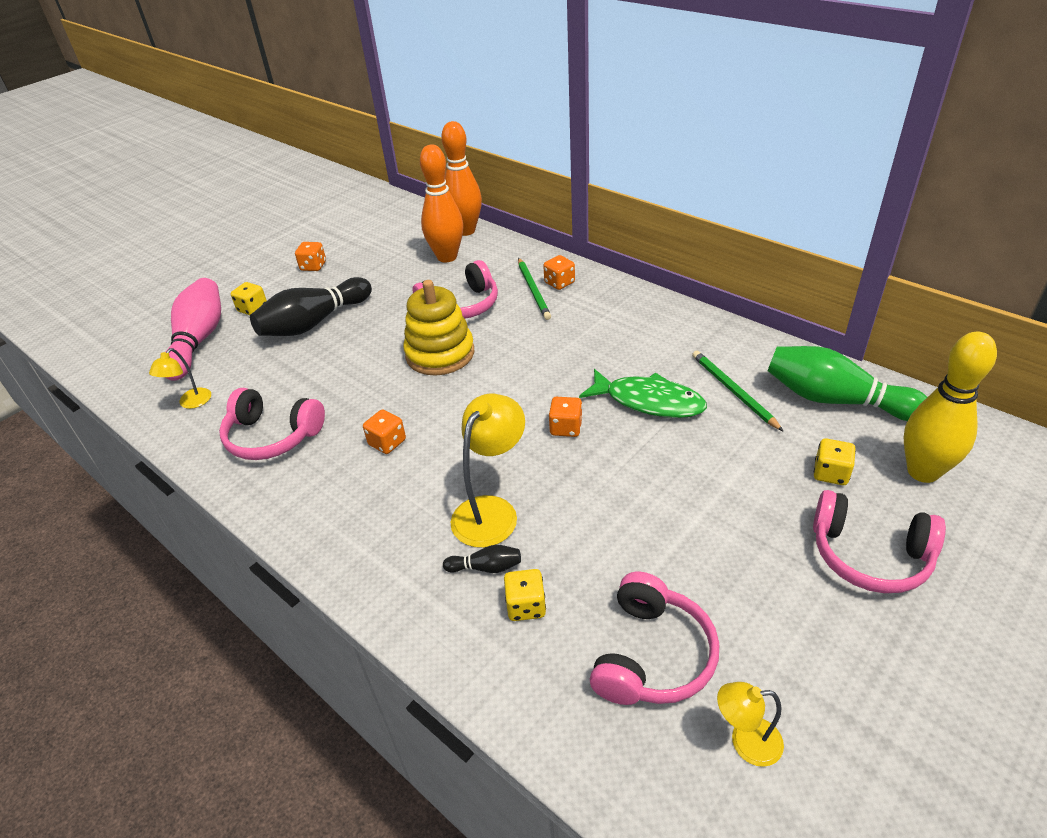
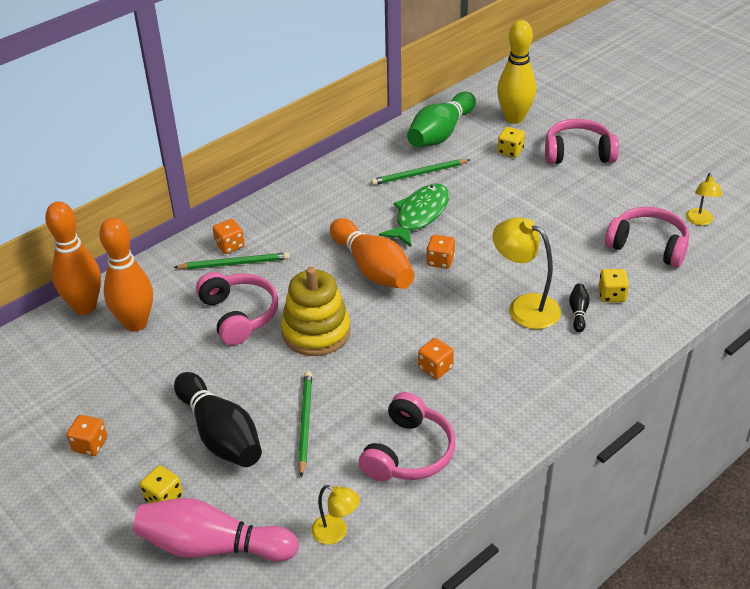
camera: 85 degrees left, 0 degrees up
pink headphones [813,490,946,593] -> pink headphones turned 120 degrees counterclockwise [545,119,619,164]
none -> green pencil [298,371,312,477]
none -> orange bowling pin [330,218,415,289]

